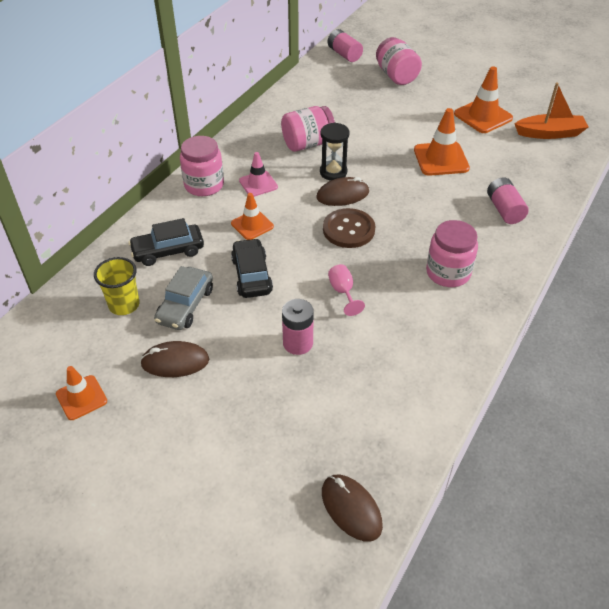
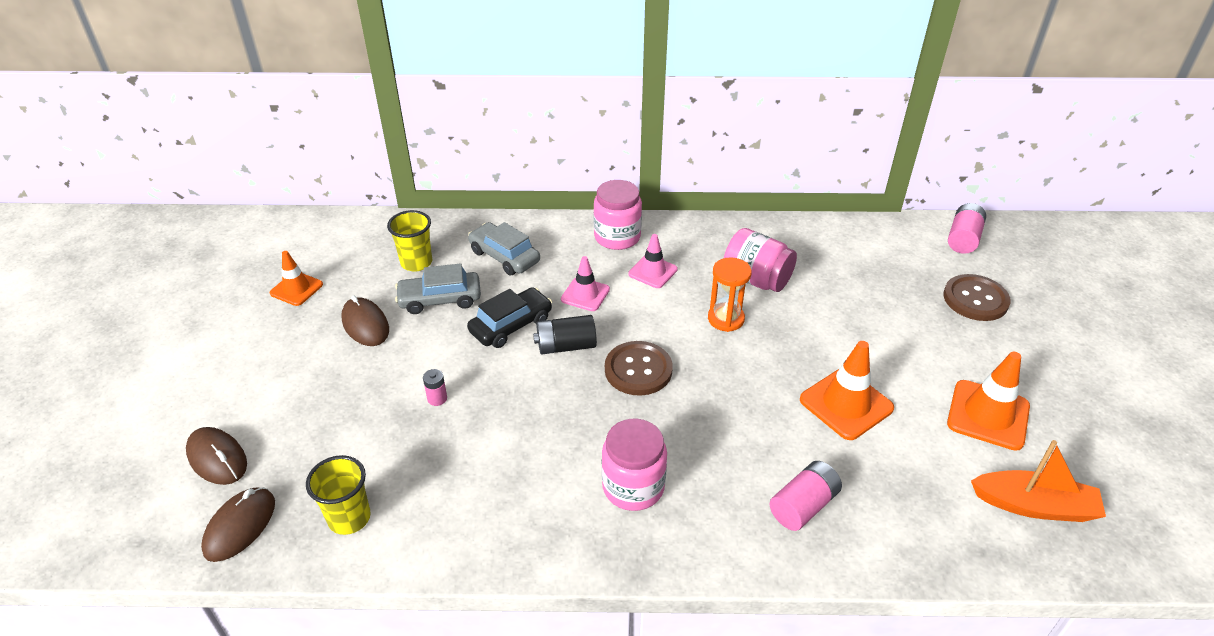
camera: 60 degrees right, 5 degrees down
black car [128,218,204,266] -> grey car [468,222,540,276]
orange traffic cone [231,193,274,240] -> pink traffic cone [561,256,610,311]
pink battery [282,299,314,355] -> pink battery [423,369,447,406], size x0.56
brown mouse [316,177,369,206] -> brown mouse moved to [186,427,247,485]
black hourglass [320,122,350,181] -> orange hourglass [708,257,752,332]
pink goblet [328,264,365,316] -> none
pink jar [376,37,422,85] -> brown button [943,274,1011,321]
orange boat [514,83,589,139] -> orange boat turned 45 degrees counterclockwise [971,440,1106,522]
none -> yellow cup [306,455,371,535]
none -> black battery [533,315,597,354]

